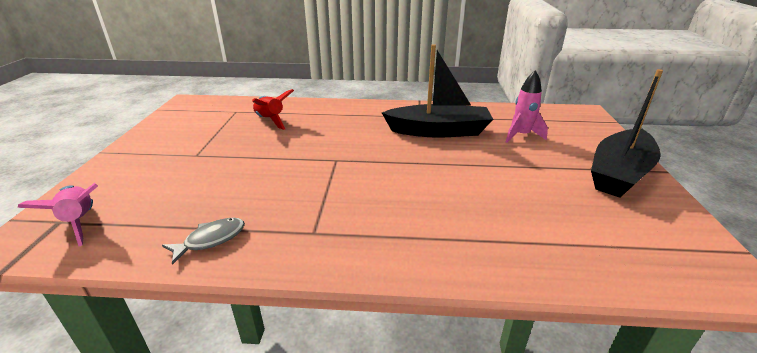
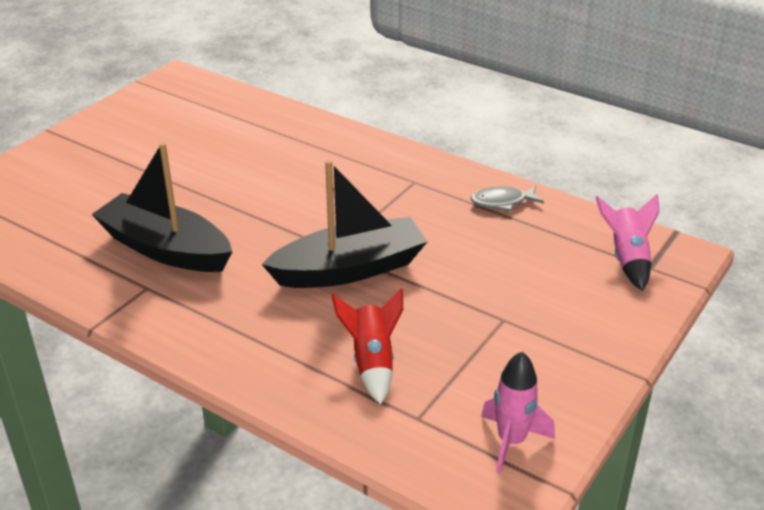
camera: 150 degrees left, 5 degrees up
pink rocket [506,70,548,143] -> pink rocket moved to [481,352,555,474]
black boat [591,69,663,198] -> black boat moved to [262,160,427,288]

